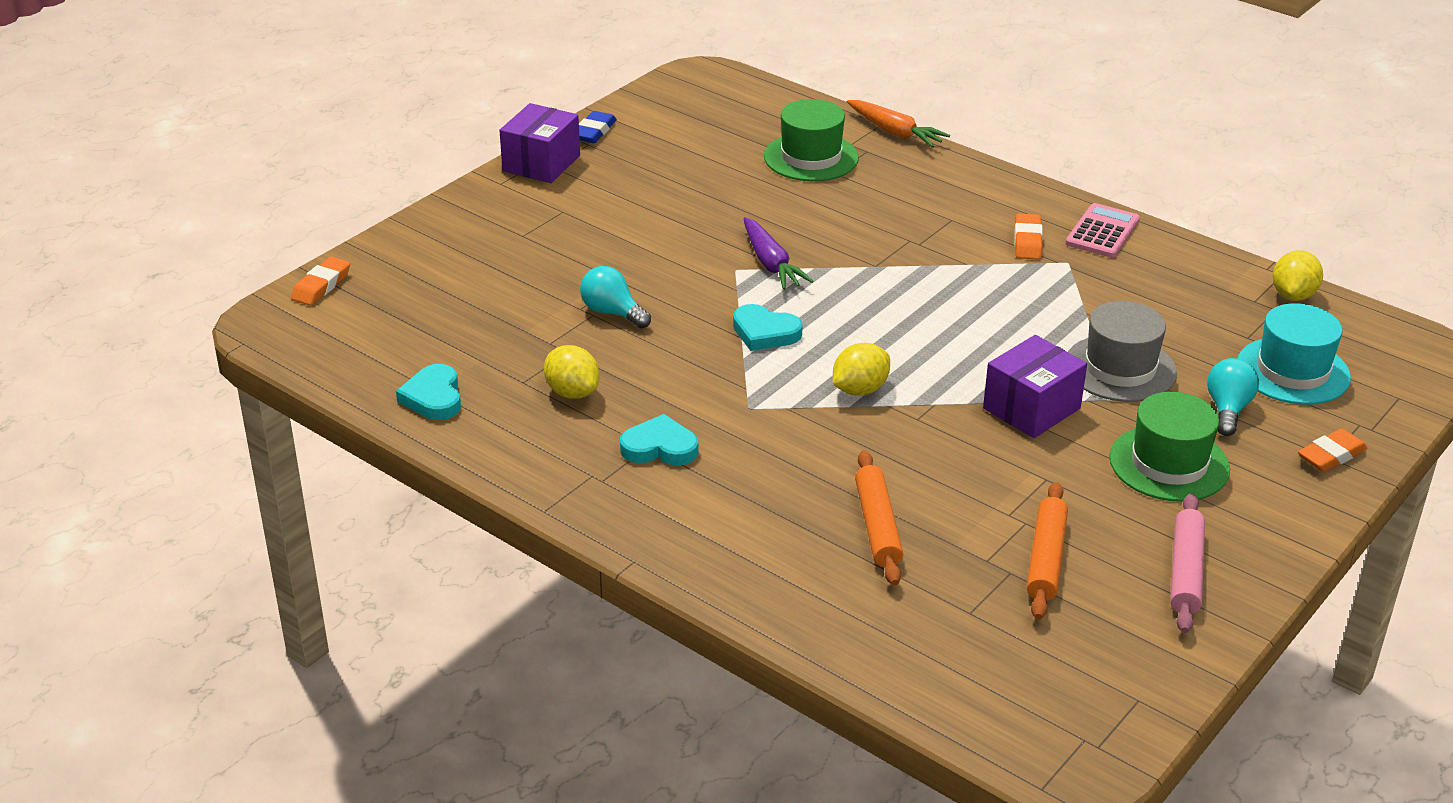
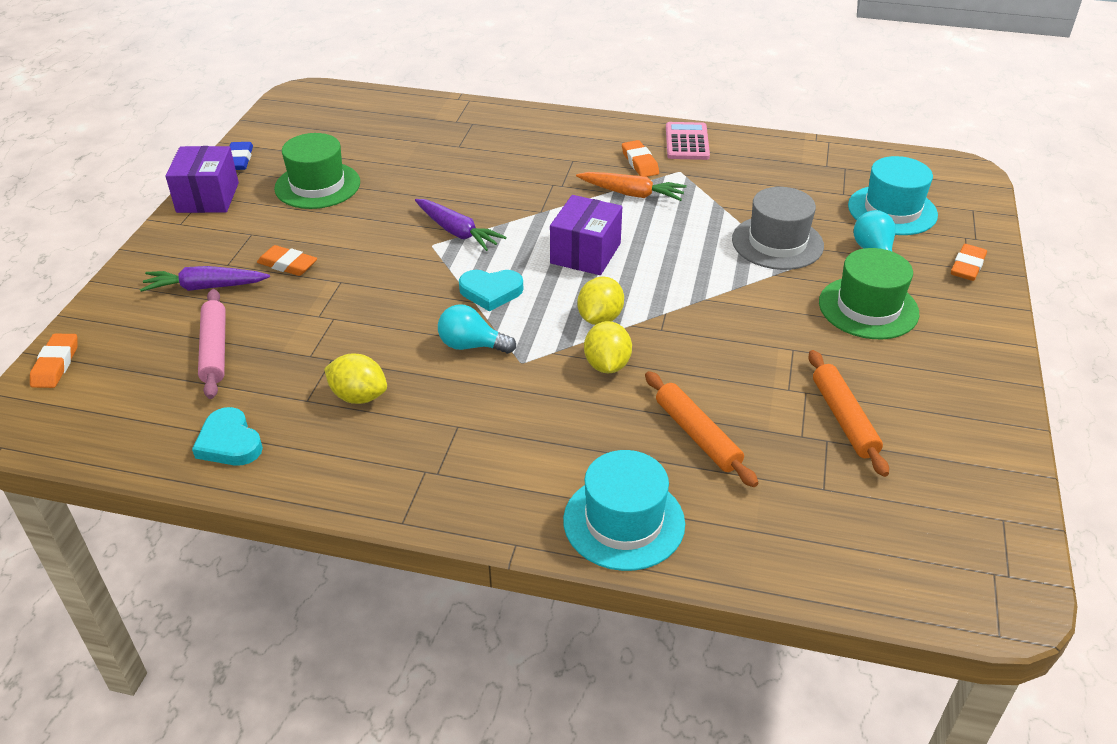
camera: 25 degrees left, 5 degrees up
turquoise light bulb [580,266,651,328] -> turquoise light bulb moved to [438,304,516,354]
turquoise heart [620,414,698,466] -> none
green hat [764,99,859,181] -> green hat moved to [274,133,360,209]
orange carrot [847,100,950,148] -> orange carrot moved to [576,172,687,201]
purple box [983,335,1087,438] -> purple box moved to [550,195,622,275]
pink rolling pin [1170,494,1205,633] -> pink rolling pin moved to [198,289,226,399]
yellow lemon [1273,250,1323,301] -> yellow lemon moved to [584,321,632,374]
none -> purple carrot [140,266,270,292]
none -> orange eraser [257,245,317,276]
none -> turquoise hat [563,450,685,571]

